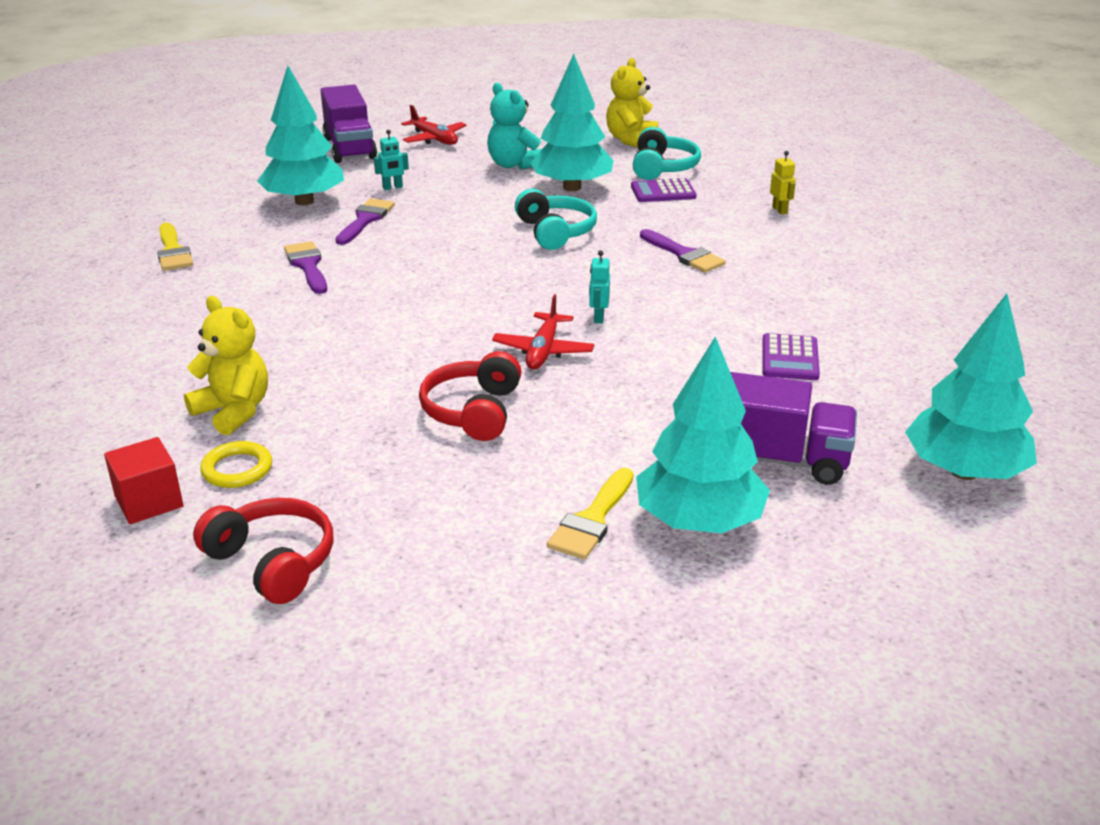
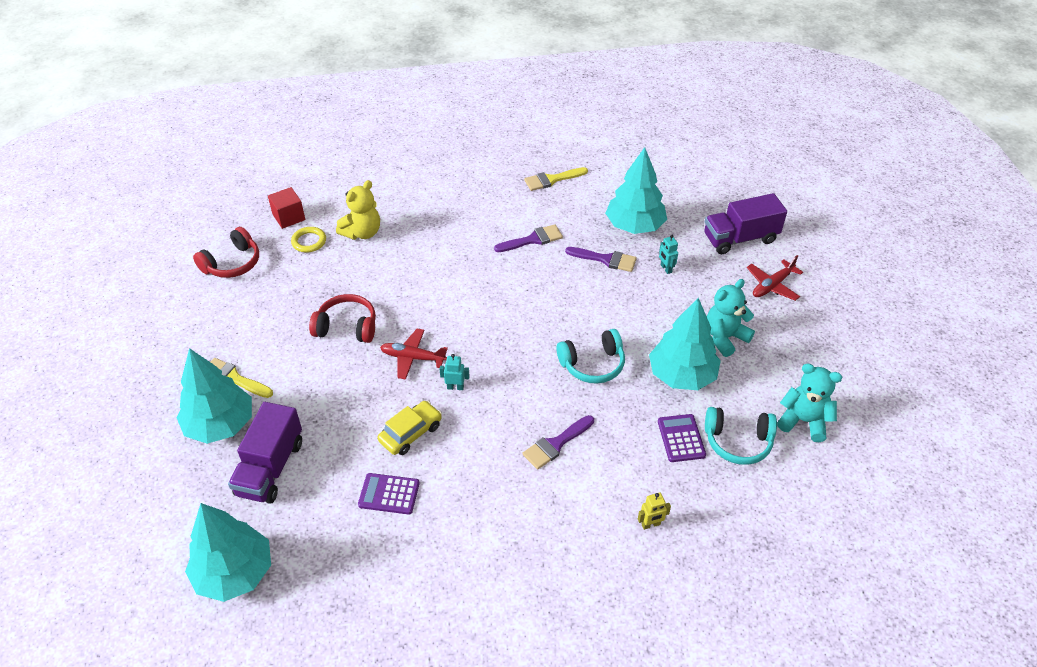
camera: 90 degrees right, 15 degrees up
yellow teddy bear [606,58,658,148] -> turquoise teddy bear [777,364,842,442]
none -> yellow car [377,401,442,455]

